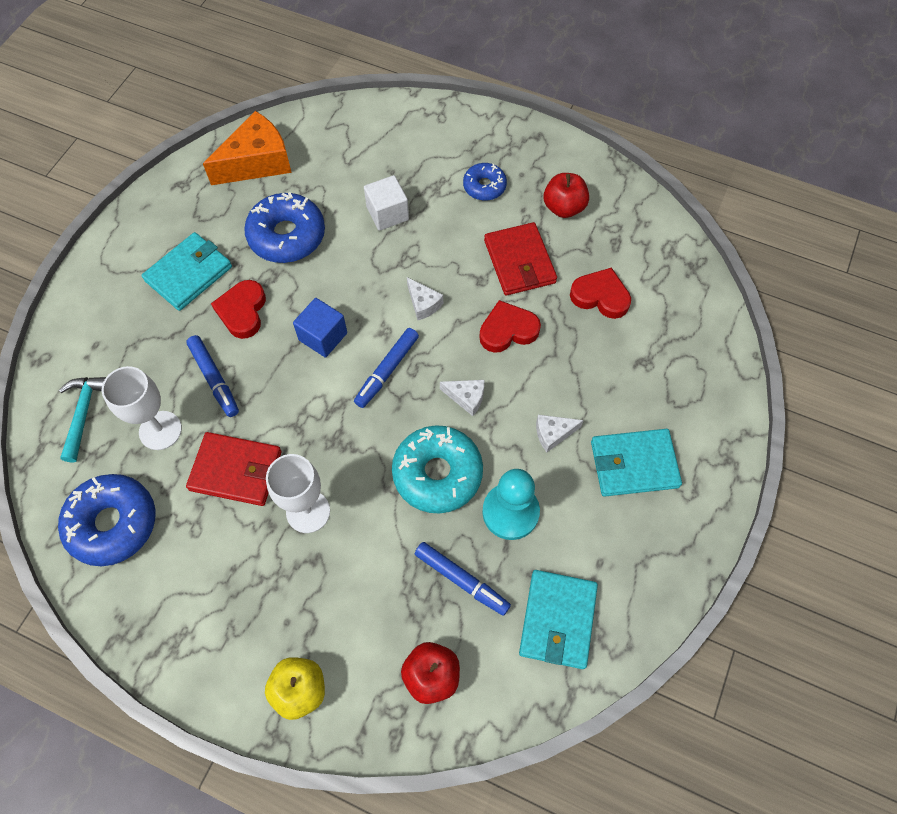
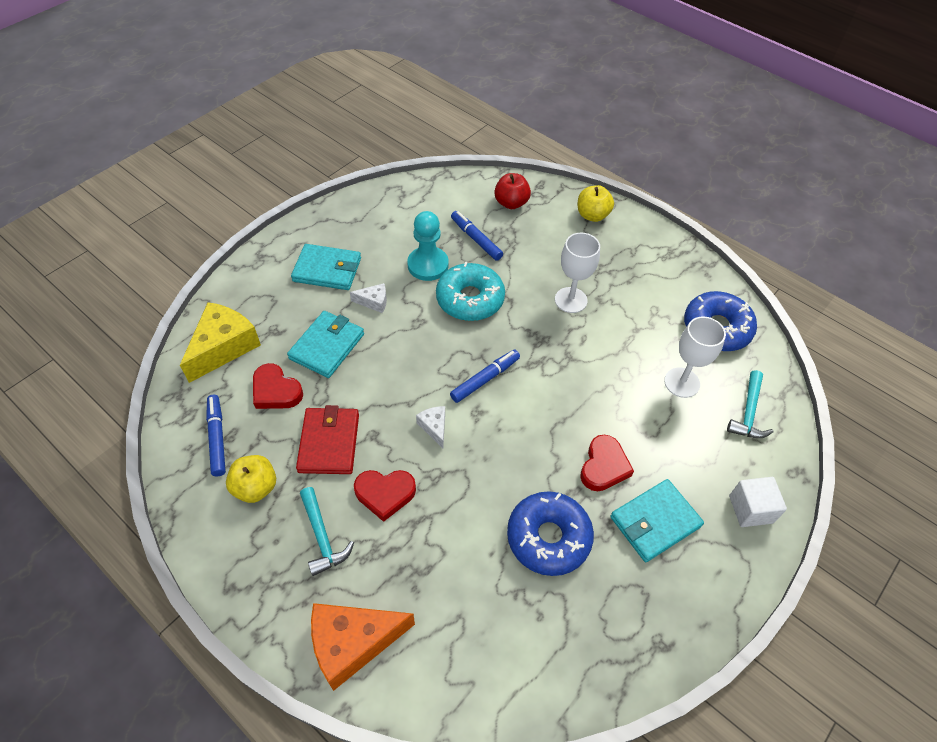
camera: 165 degrees left, 10 degrees down
blue marker [186,335,239,417] -> blue marker moved to [206,395,226,477]
red wallet [186,432,282,506] -> none
orange cheese [203,111,292,185] -> orange cheese moved to [311,603,415,691]
blue cube [293,298,347,358] -> none
white cube [364,175,409,231] -> white cube moved to [729,477,787,527]
white cheese [440,380,484,416] -> none
blue donut [463,163,507,201] -> turquoise hammer [300,487,354,576]
red heart [479,300,541,353] -> red heart moved to [354,470,416,522]
turquoise wallet [519,570,598,669] -> turquoise wallet moved to [287,311,364,378]
red apple [544,173,589,218] -> yellow apple [226,455,276,503]
none -> yellow cheese [180,302,261,383]

